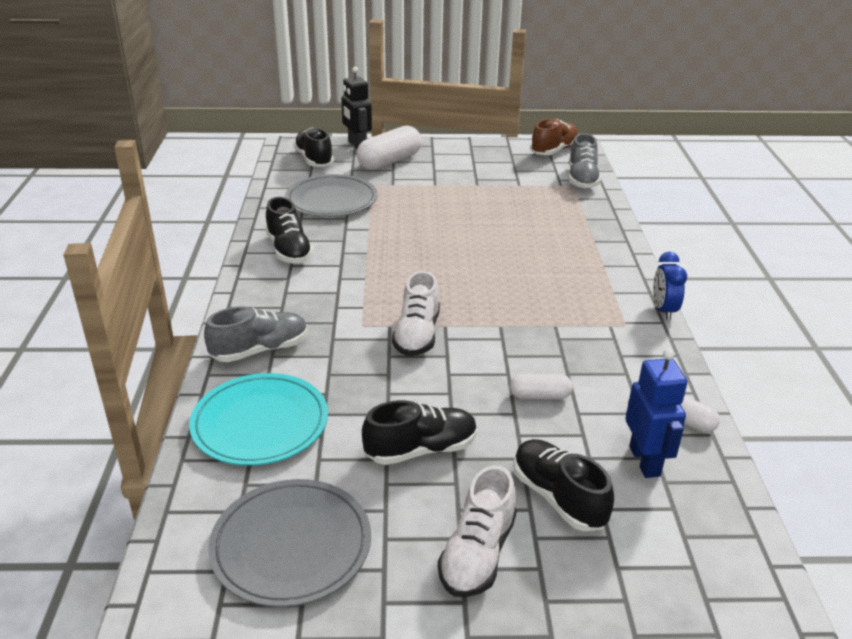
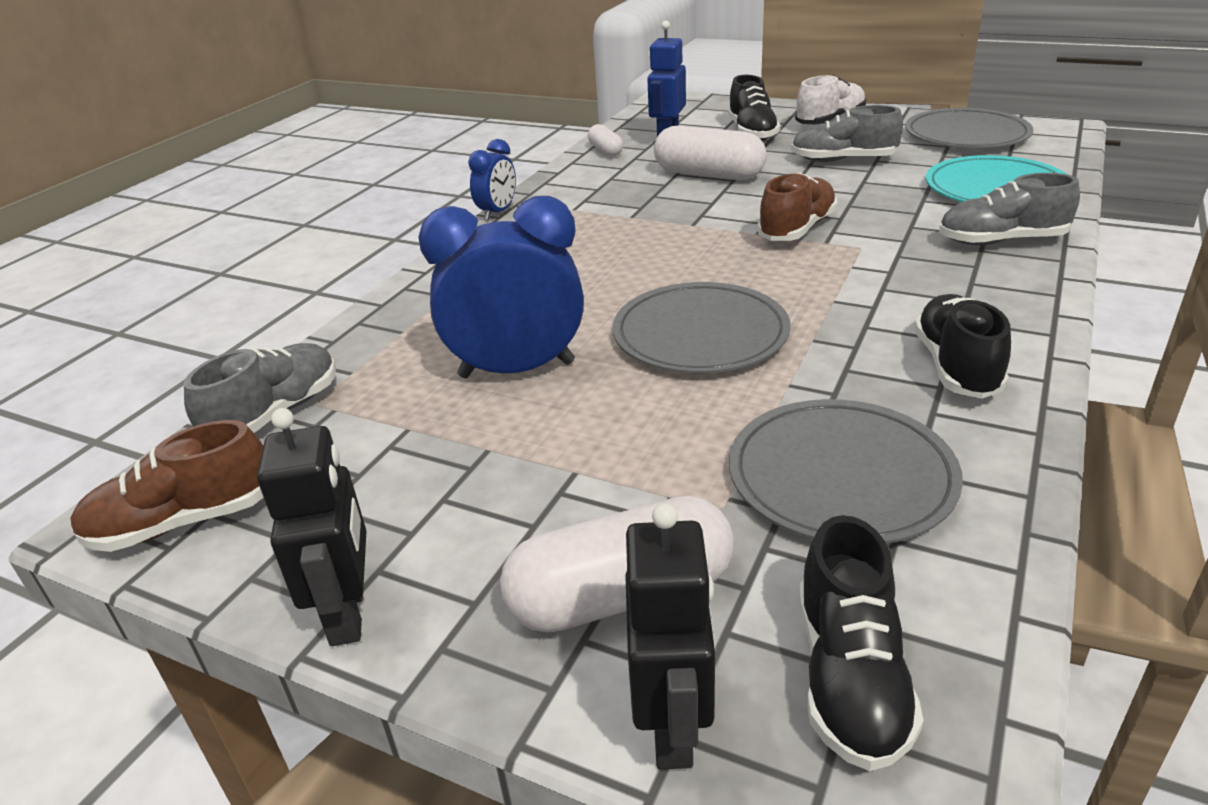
camera: 150 degrees left, 0 degrees up
black shoe [362,400,477,465] -> grey shoe [791,105,903,162]
white shoe [392,271,440,356] -> brown shoe [757,173,838,241]
white capsule [510,374,573,399] -> white capsule [654,126,767,180], size x1.90
none -> black robot [257,408,367,646]
none -> blue clock [418,196,584,378]
none -> grey plate [612,282,791,373]

